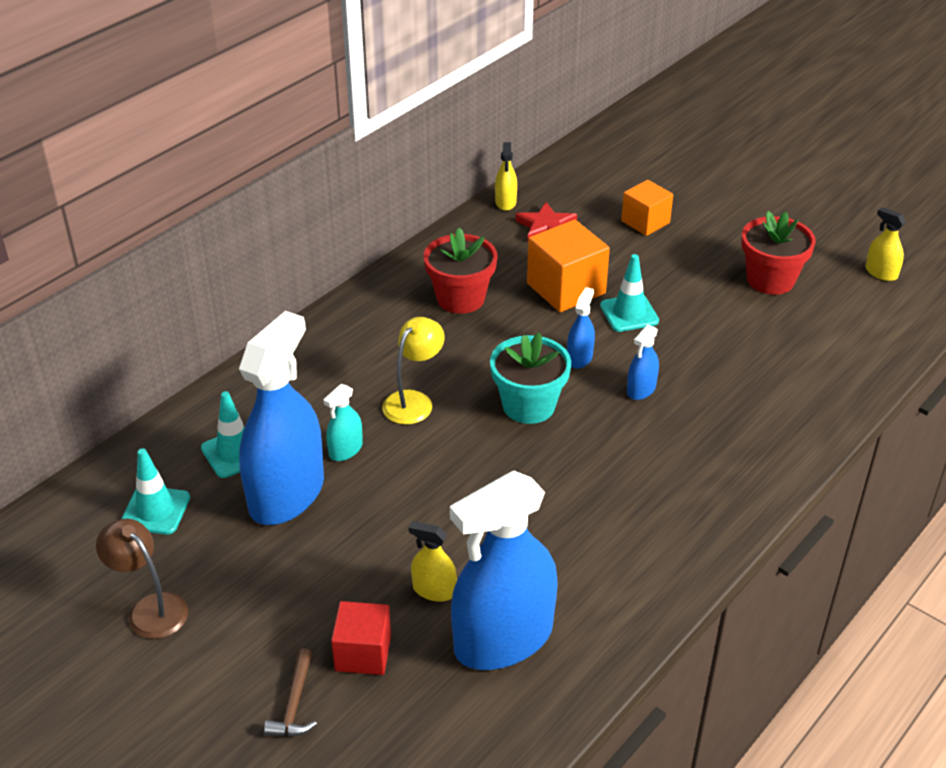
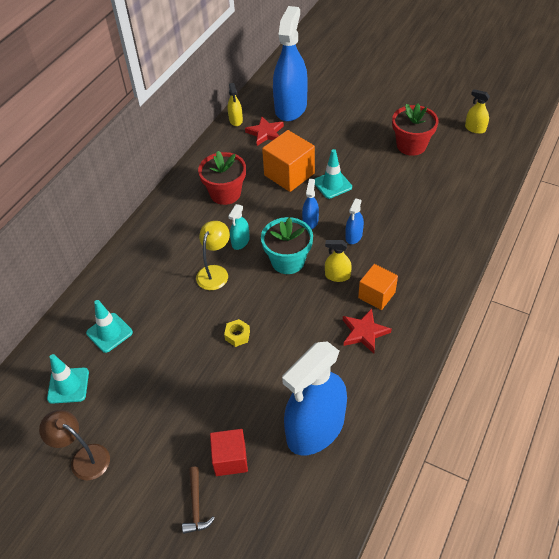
camera: 10 degrees left, 10 degrees up
blue spray bottle [239,311,324,525] -> blue spray bottle moved to [273,6,307,121]
turquoise spray bottle [323,384,363,461] -> turquoise spray bottle moved to [228,204,250,250]
yellow spray bottle [409,521,457,602] -> yellow spray bottle moved to [325,240,352,282]
orange cube [621,180,673,236] -> orange cube moved to [358,264,398,310]
none -> yellow nut [224,319,250,347]
none -> red star [343,308,392,354]

